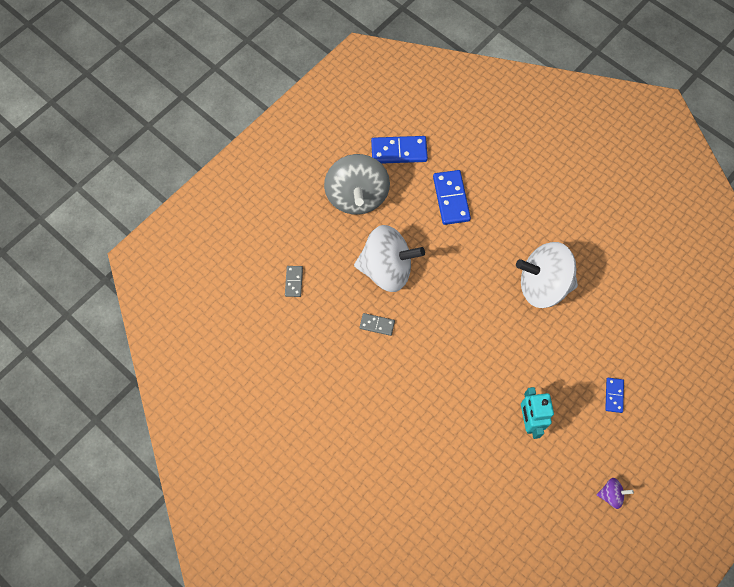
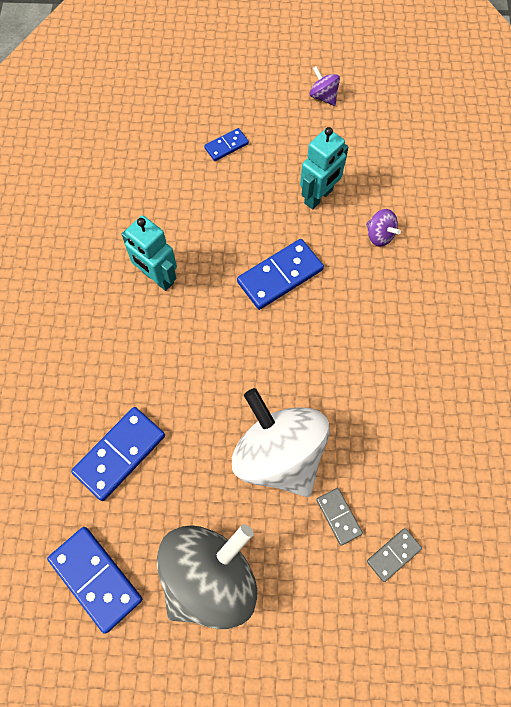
camera: 130 degrees left, 0 degrees up
grey domino [359,313,395,336] -> grey domino moved to [316,488,363,546]
white spinning top [516,242,578,308] -> turquoise robot [121,215,177,291]
none -> blue domino [237,239,324,310]
none -> purple spinning top [366,209,401,247]

